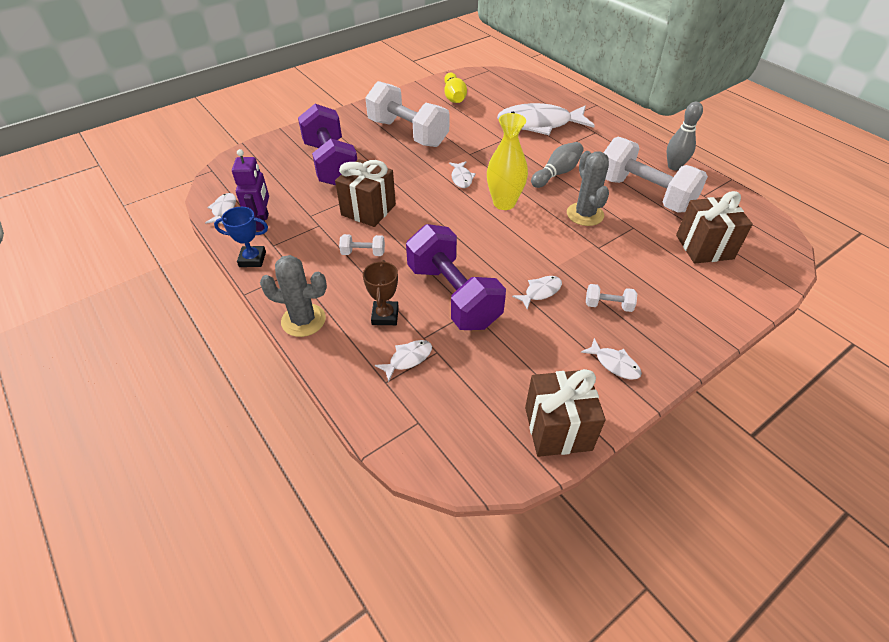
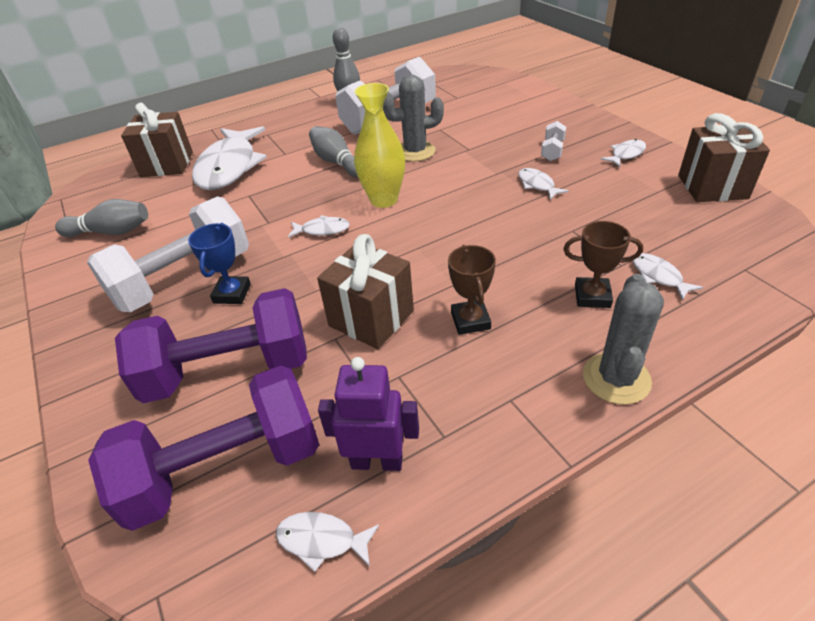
camera: 80 degrees left, 5 degrees down
blue trophy [214,207,268,267] -> blue trophy moved to [188,223,251,304]
white dumbbell [339,234,385,256] -> brown trophy [448,245,496,335]
purple dumbbell [406,224,506,330] -> purple dumbbell moved to [88,366,319,531]
yellow bowling pin [444,73,467,103] -> grey bowling pin [55,199,148,237]
brown gift [676,191,753,264] -> brown gift moved to [121,102,193,177]

